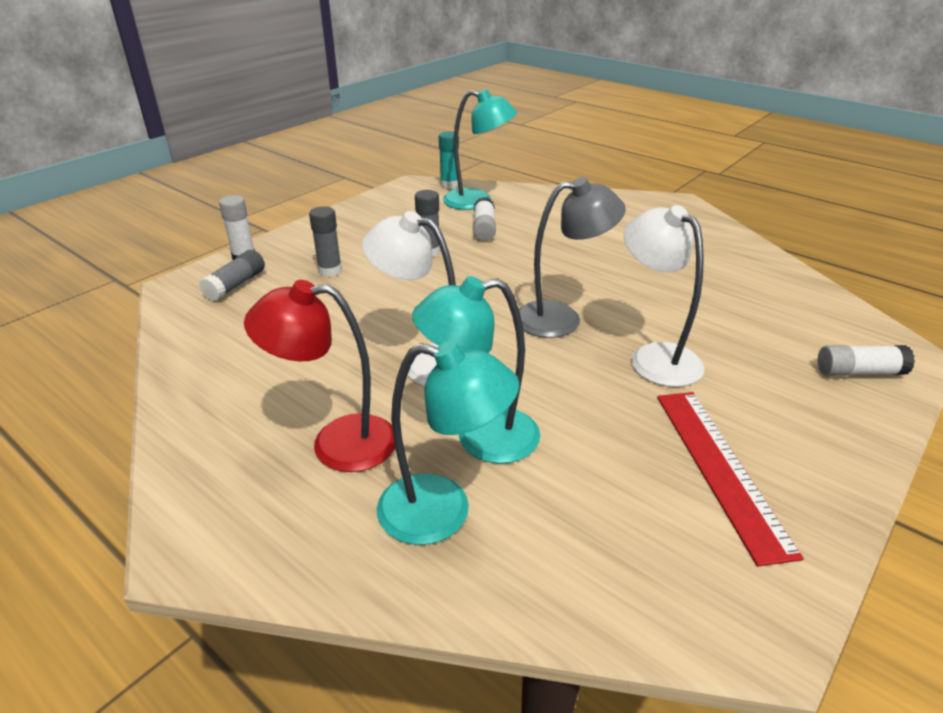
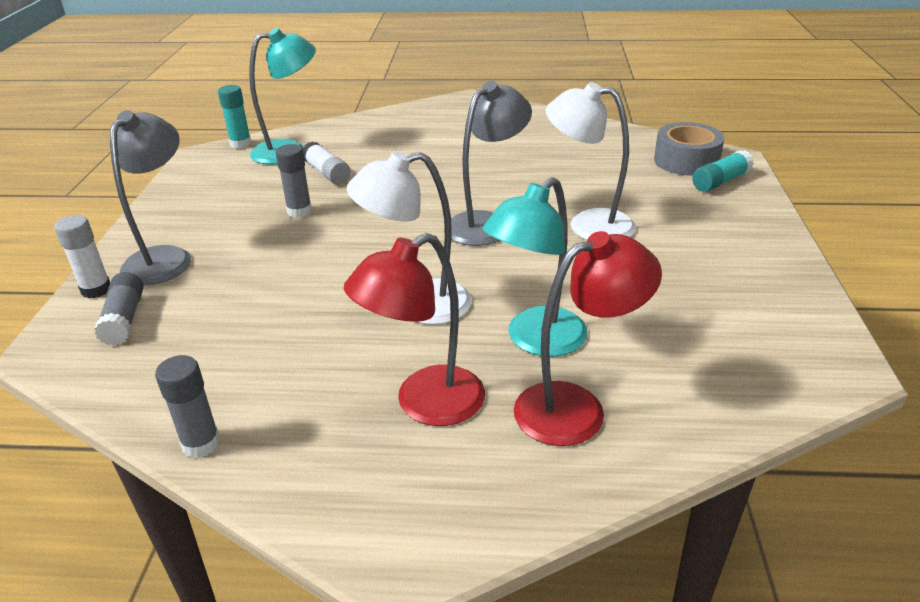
camera: 35 degrees left, 0 degrees up
grey glue stick [309,206,342,277] -> grey glue stick moved to [155,355,221,458]
turquoise lamp [377,341,519,545] -> red lamp [514,231,662,446]
red ruler [657,392,804,567] -> none
white glue stick [818,345,915,376] -> turquoise glue stick [692,150,754,192]
none -> grey lamp [110,110,191,285]
none -> grey tape [654,122,725,176]

